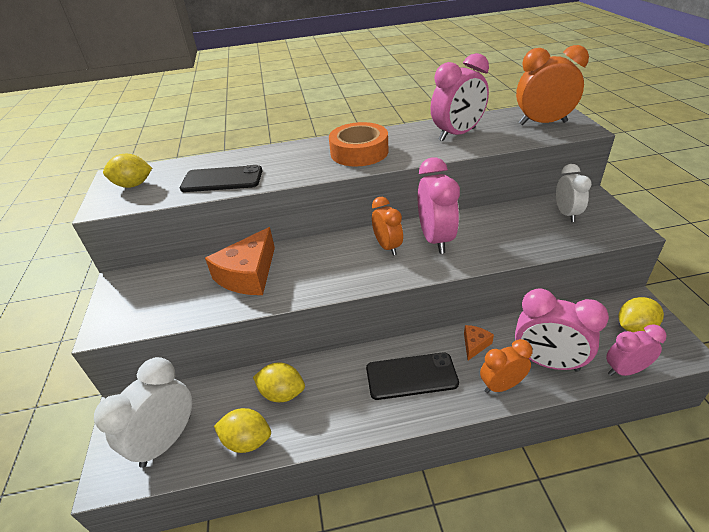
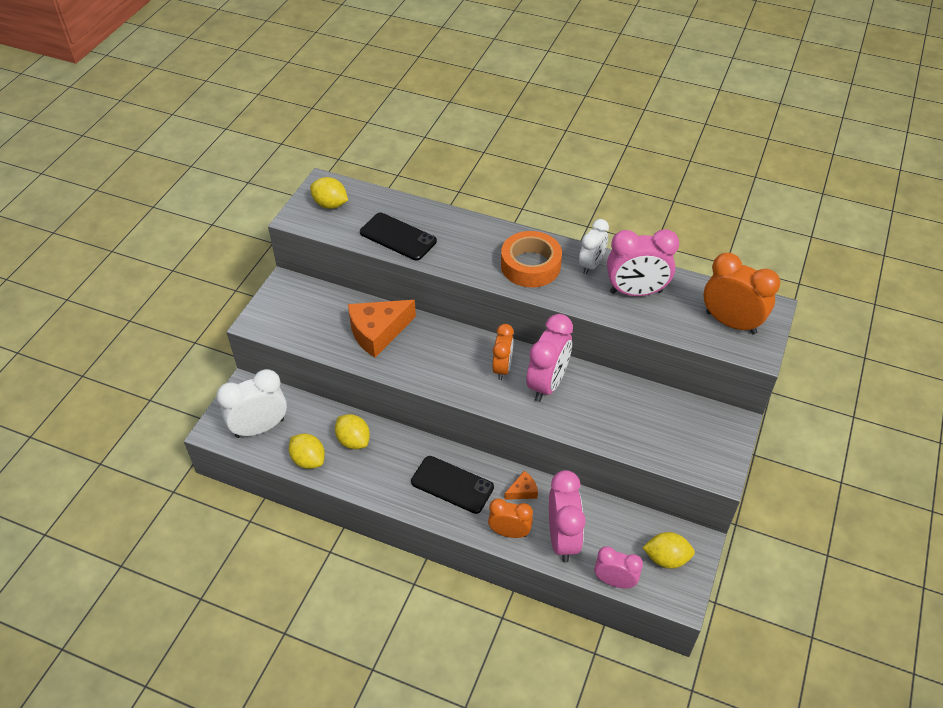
camera: 30 degrees right, 10 degrees up
pink clock [515,288,609,372] -> pink clock turned 150 degrees counterclockwise [549,470,586,562]
white clock [556,164,592,222] -> white clock moved to [579,219,609,274]

